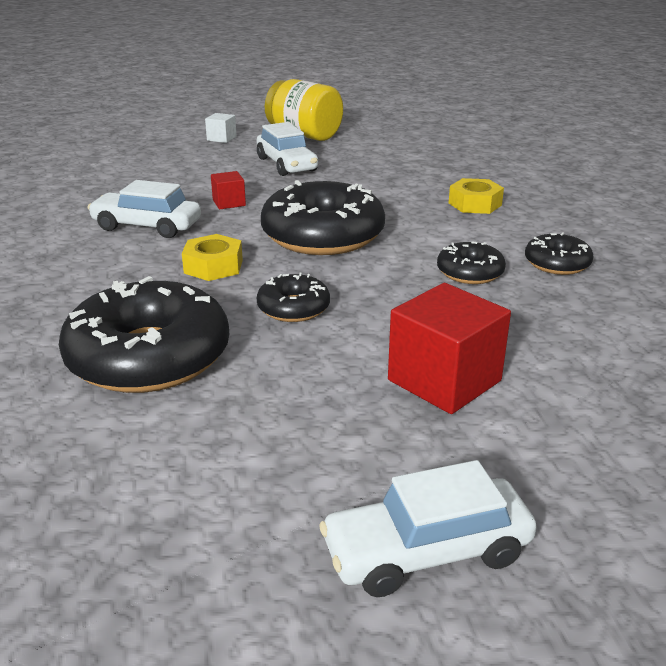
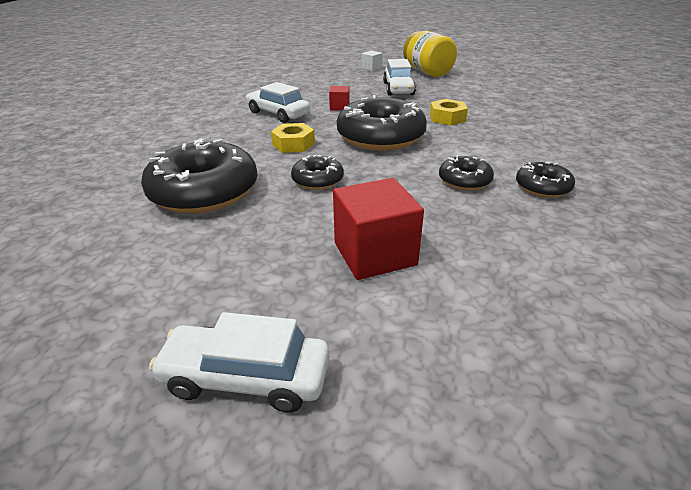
camera: 25 degrees right, 5 degrees up
yellow nut [449,178,504,214] -> yellow nut moved to [430,99,468,126]

